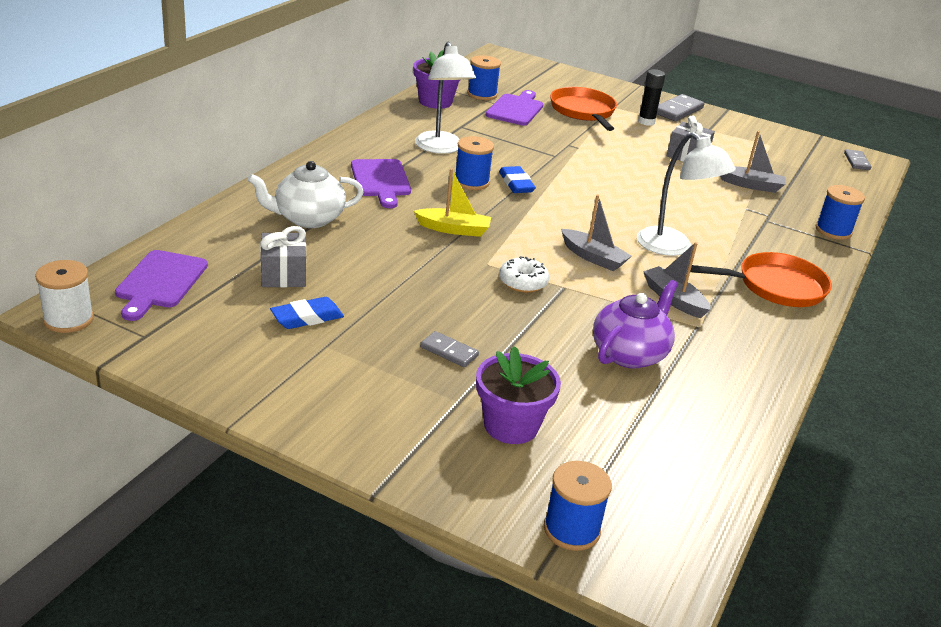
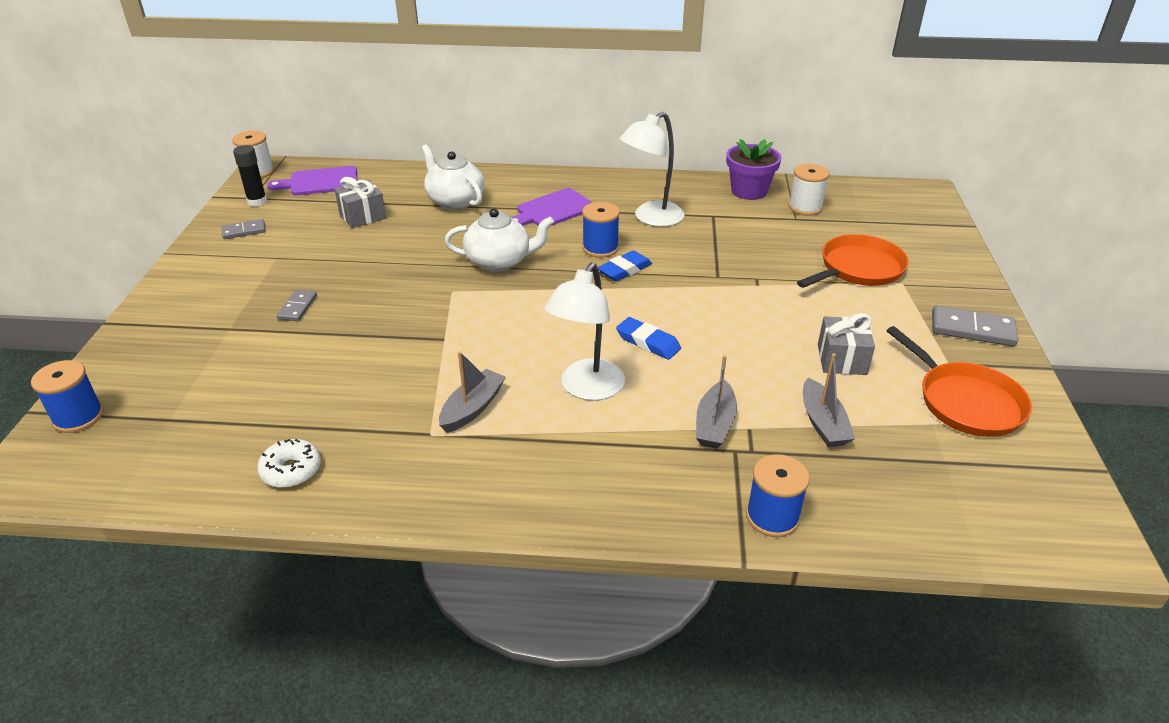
camera: 70 degrees right, 5 degrees up
blue eraser [270,297,344,329] -> blue eraser moved to [616,317,681,360]
yellow boat [414,168,491,237] -> white teapot [445,208,554,272]
blue spool [467,55,501,100] -> white spool [788,164,830,216]
purple flower pot [476,346,561,444] -> none
purple cutting board [486,90,543,125] -> none
white donut [499,256,549,293] -> white donut moved to [257,439,321,488]
grey boat [561,194,631,271] -> grey boat moved to [696,355,737,449]
purple teapot [593,280,678,368] -> none
black glue stick [638,69,666,126] -> black glue stick moved to [233,145,267,207]
orange pan [690,252,832,307] -> orange pan moved to [886,326,1032,437]
grey domino [844,149,871,170] -> grey domino moved to [221,219,266,239]

